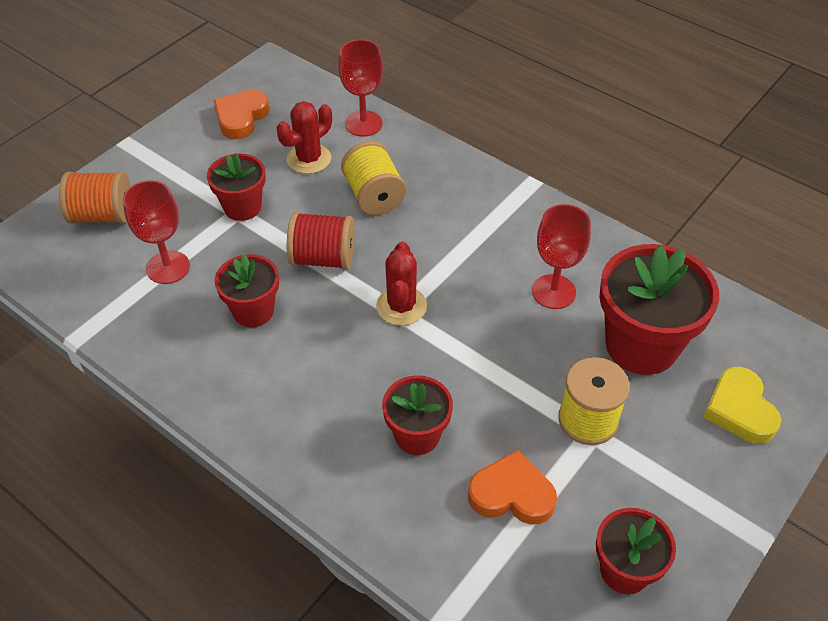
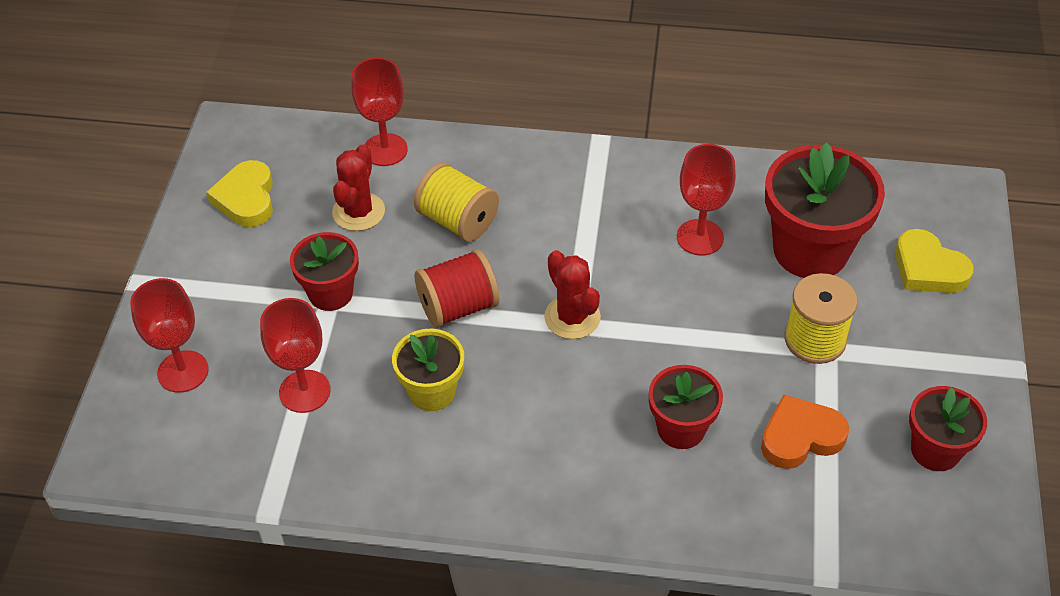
camera: 30 degrees left, 0 degrees up
orange spool [59,171,131,224] -> red goblet [130,278,209,393]
orange heart [214,90,270,139] -> yellow heart [206,160,273,227]
red flower pot [215,254,279,327] -> yellow flower pot [392,329,464,411]

